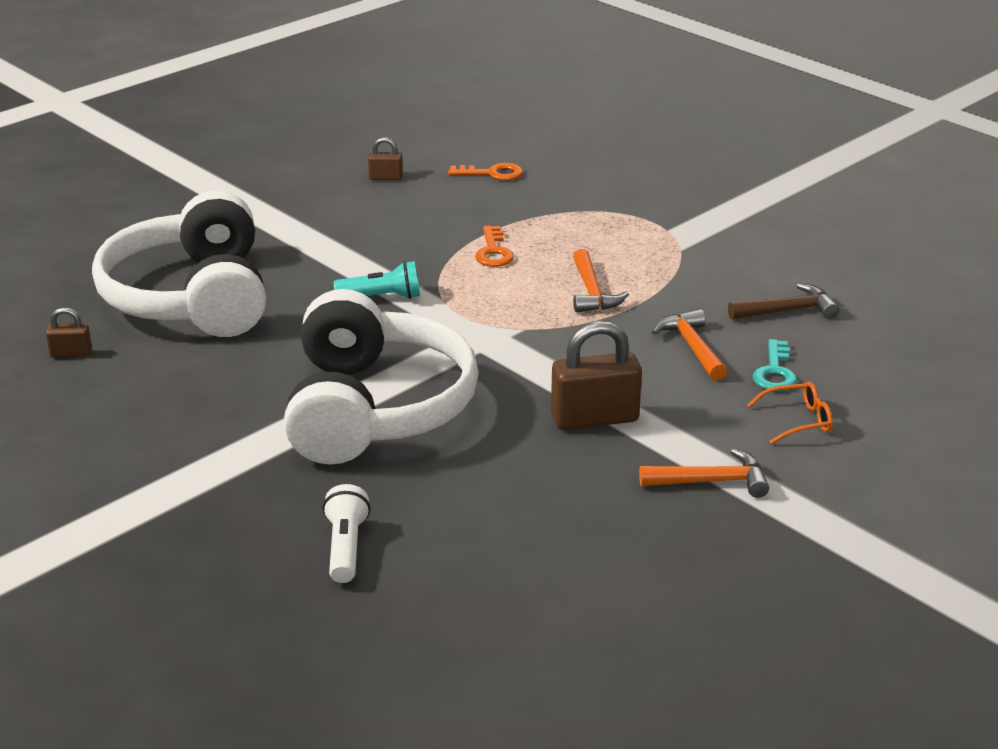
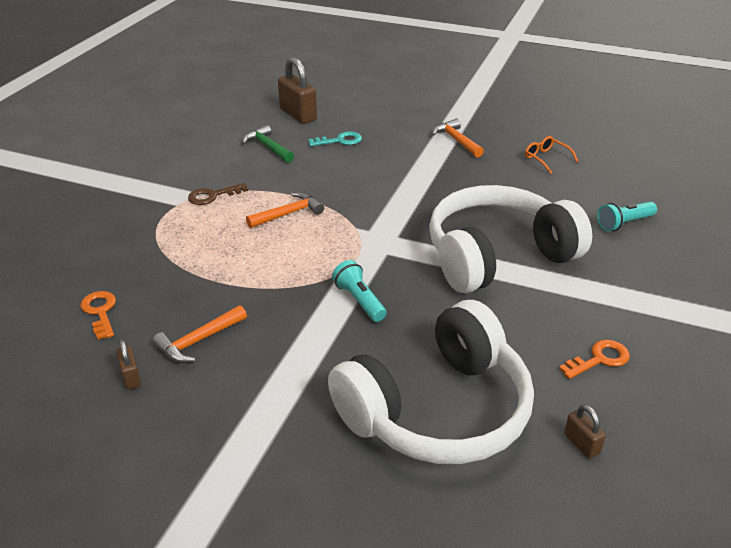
camera: 115 degrees left, 5 degrees up
white flashlight [323,484,371,583] -> turquoise flashlight [597,202,657,231]
orange key [475,226,514,267] -> orange key moved to [559,340,630,379]
brown padlock [551,321,642,430] -> brown padlock moved to [278,57,317,124]
orange hammer [652,309,727,381] -> orange hammer moved to [152,305,247,363]
brown hammer [728,283,839,320] -> green hammer [242,125,294,163]
orange glasses [748,381,833,444] -> orange glasses moved to [525,136,578,174]
none -> brown key [188,183,248,205]

